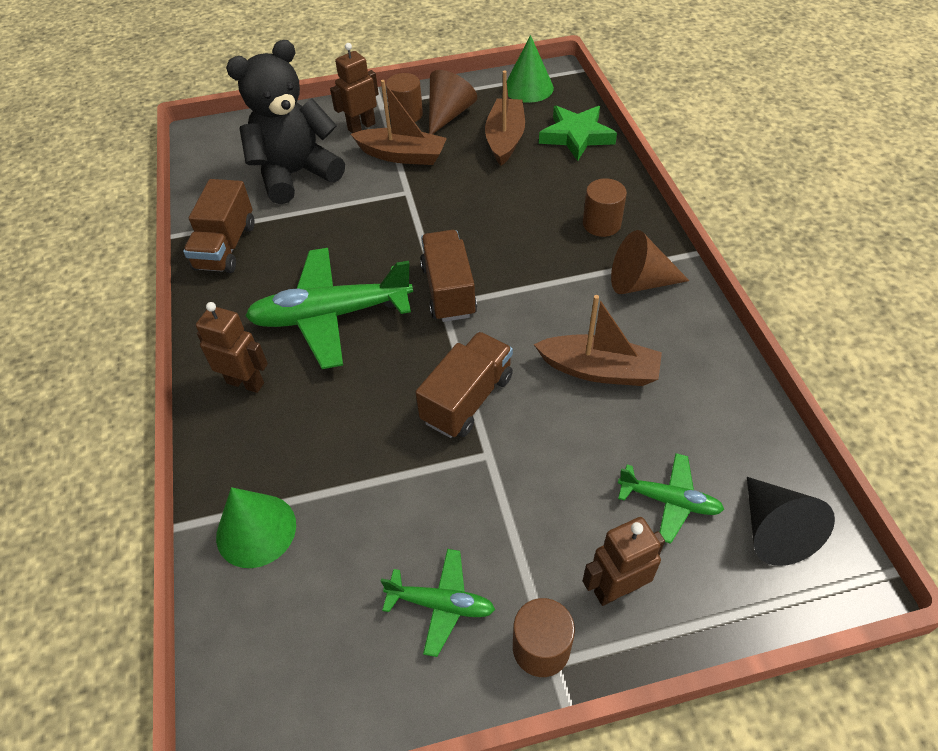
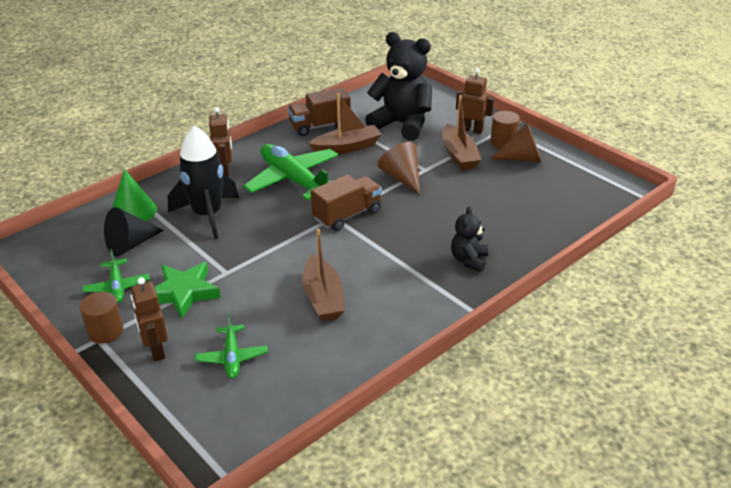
camera: 60 degrees right, 15 degrees down
brown truck [415,332,513,438] -> none
brown boat [485,71,525,166] -> brown boat moved to [309,93,382,154]
green cone [507,35,554,103] -> none
green star [539,106,617,161] -> green star moved to [155,262,221,319]
brown cylinder [583,178,627,237] -> black teddy bear [451,206,488,272]
brown robot [583,517,665,606] -> brown robot turned 150 degrees counterclockwise [131,277,168,361]
brown cone [611,230,690,294] -> brown cone moved to [378,142,420,194]
black cone [747,477,835,566] -> black cone moved to [104,207,164,256]
none -> black rocket [168,126,239,239]

